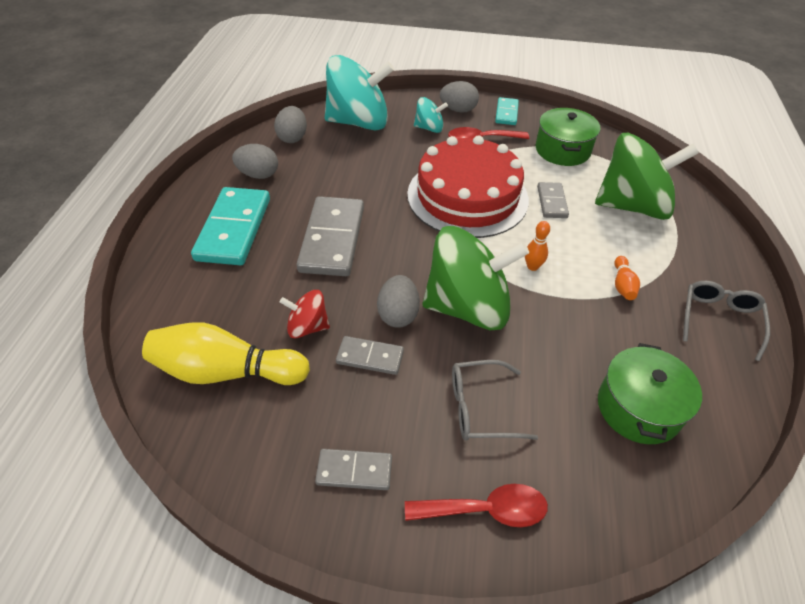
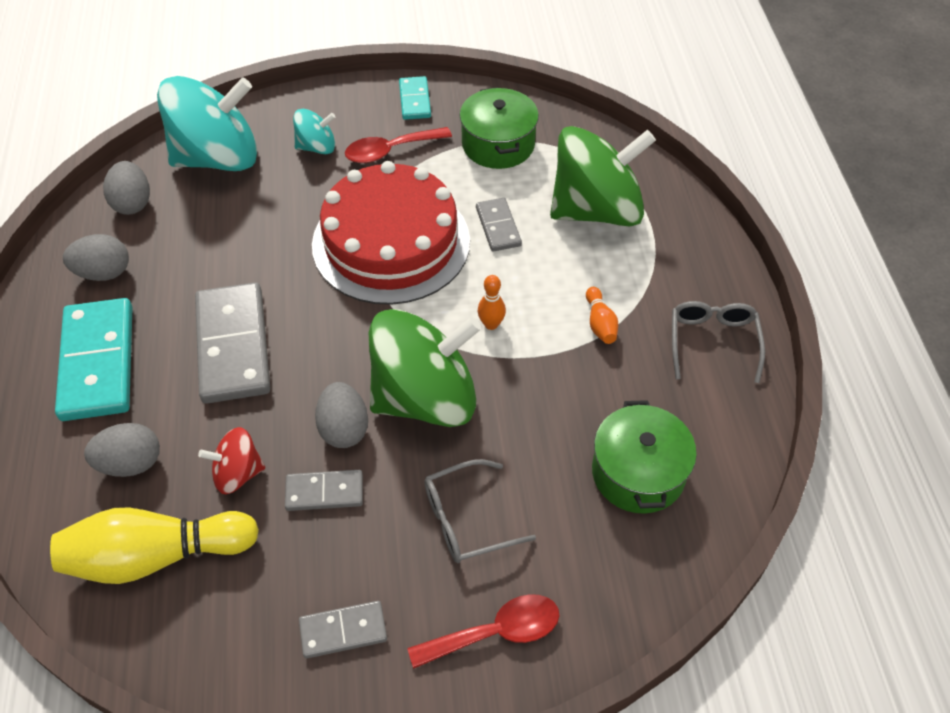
camera: 15 degrees left, 5 degrees up
grey egg [440,81,479,113] -> grey egg moved to [84,423,160,477]

